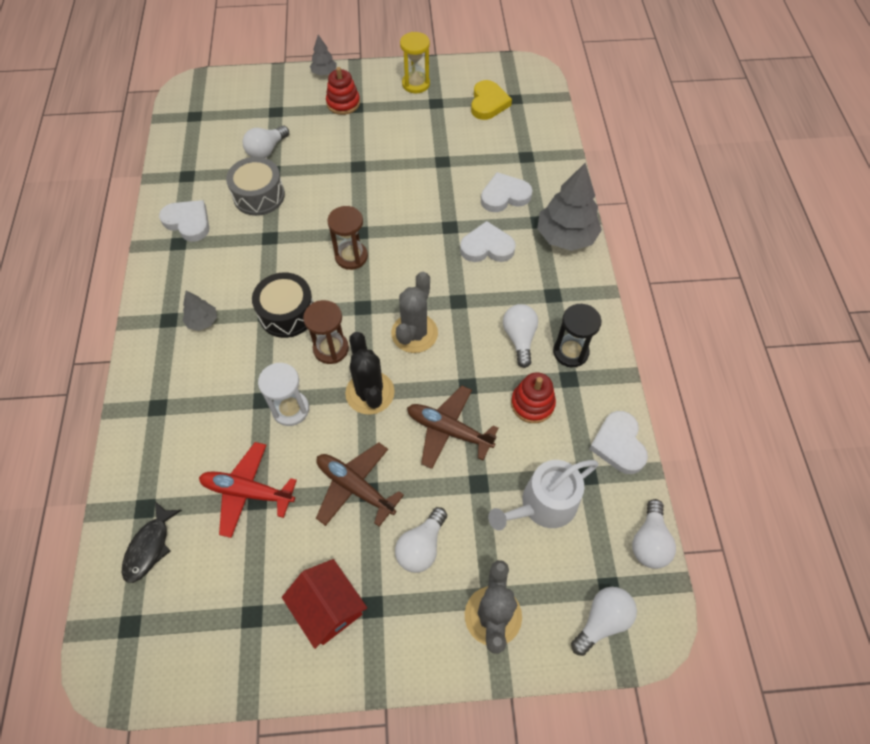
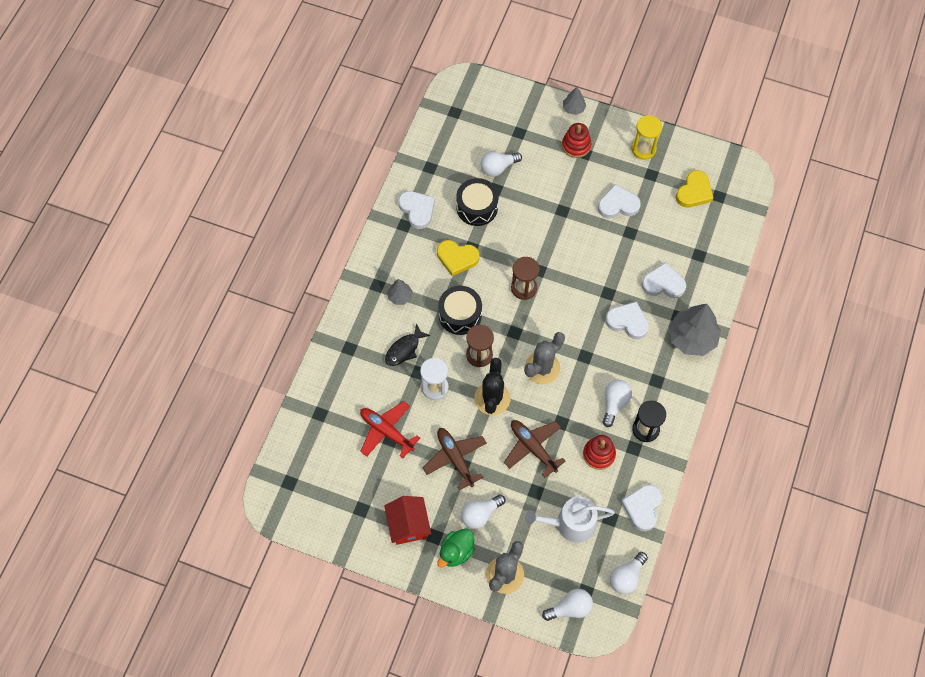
camera: 25 degrees right, 5 degrees up
black fish [122,501,182,583] -> black fish moved to [385,323,431,366]
grey drum [226,157,285,216] -> black drum [456,178,498,226]
none -> yellow heart [437,240,479,276]
none -> green duck [437,528,475,568]
none -> white heart [598,184,641,219]

